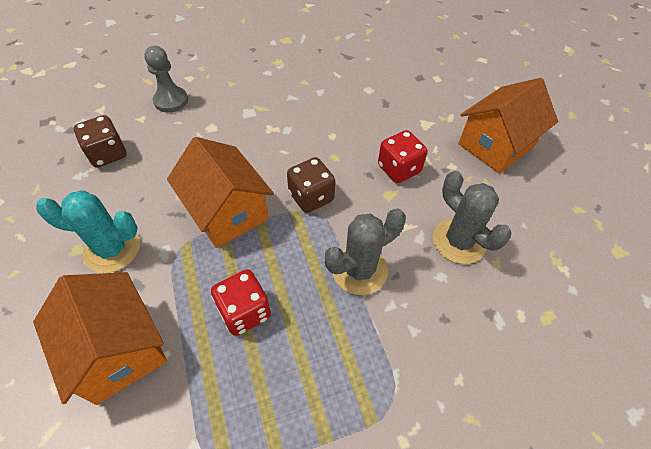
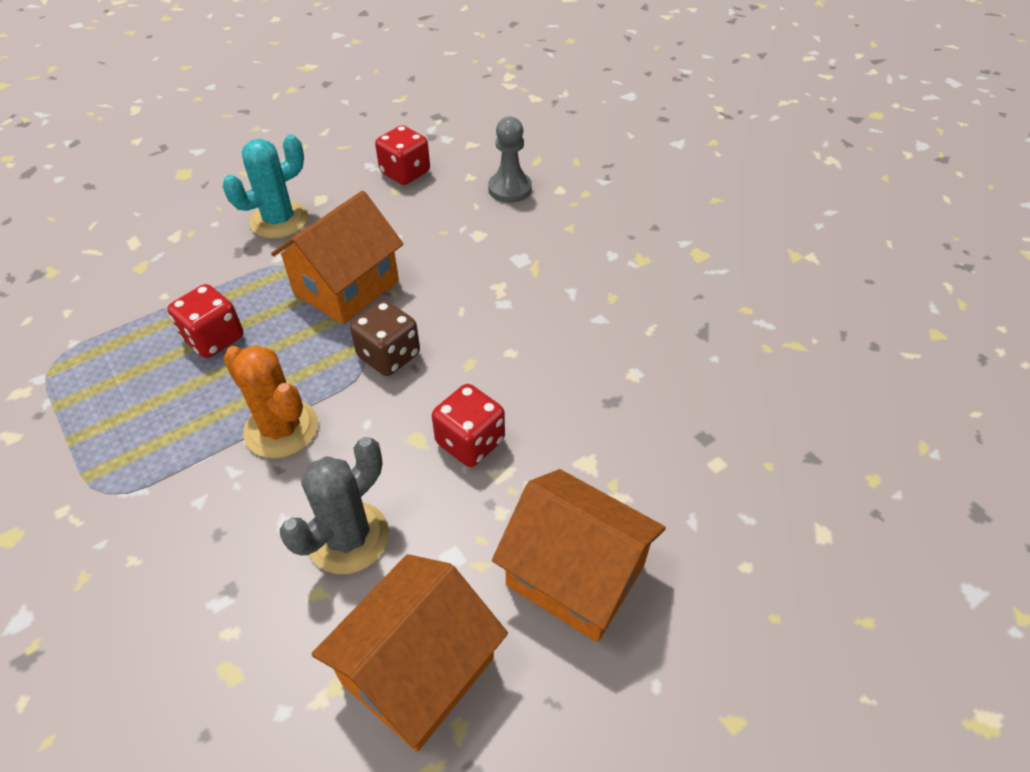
camera: 75 degrees right, 5 degrees down
orange house [33,272,167,405] -> orange house moved to [311,554,508,752]
turquoise cactus [36,190,140,273] -> turquoise cactus turned 60 degrees clockwise [222,135,308,239]
brown dice [74,115,127,167] -> red dice [375,125,430,185]
grey cactus [325,208,406,295] -> orange cactus [223,345,318,459]

